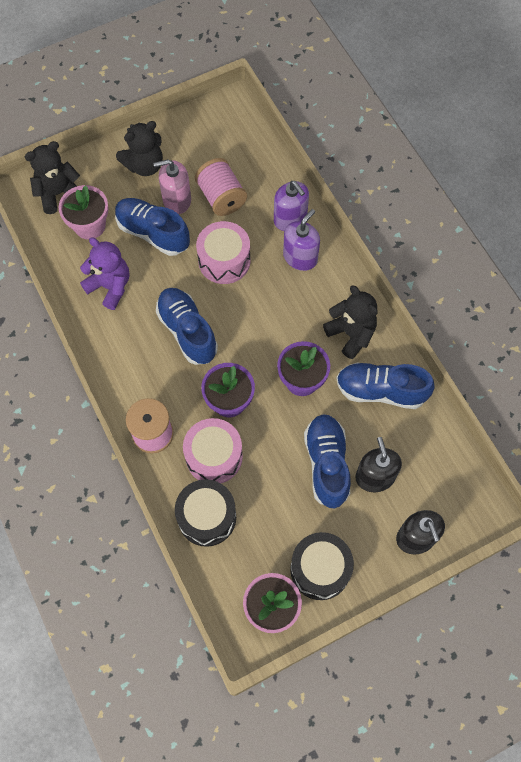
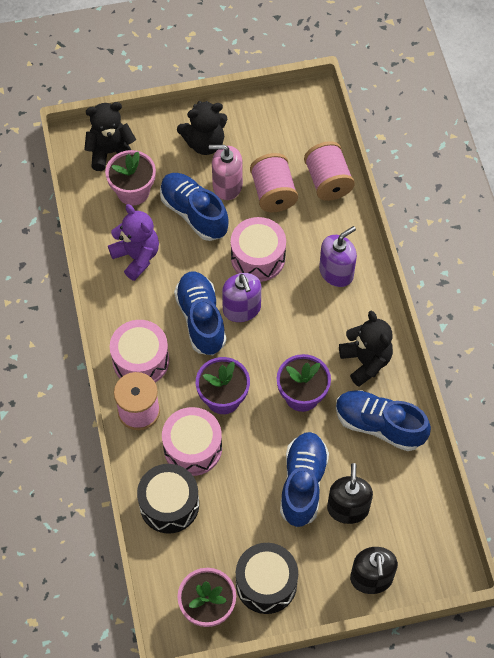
camera: 15 degrees right, 5 degrees down
purple soap dispenser [274,181,309,231] -> purple soap dispenser moved to [222,273,261,322]
none -> pink drum [110,320,169,382]
none -> pink spool [304,141,355,201]

